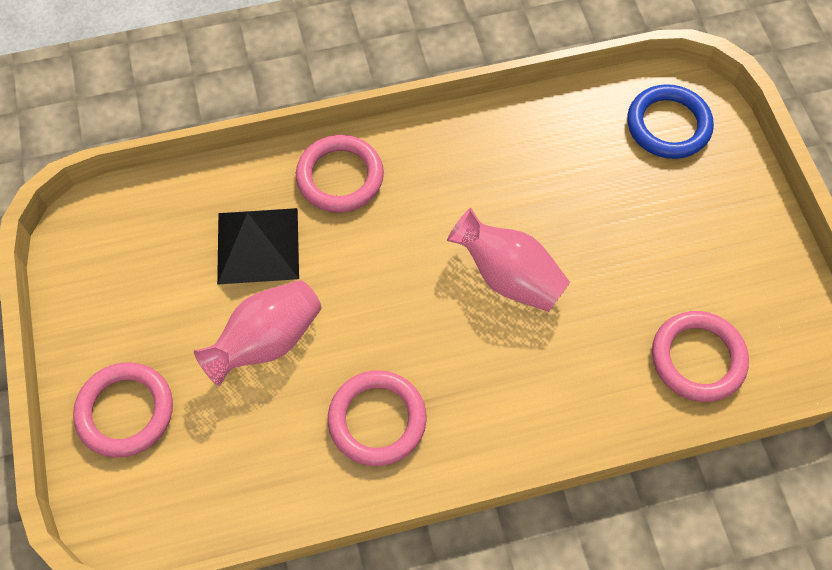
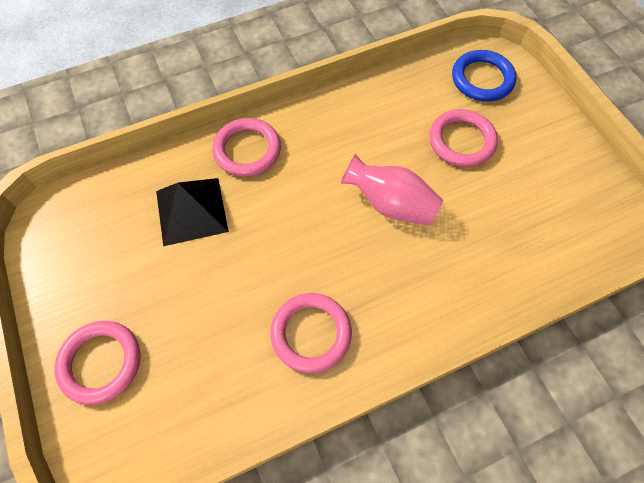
camera: 10 degrees left, 0 degrees up
pink vase [194,280,321,386] -> none
pink ring [652,311,749,402] -> pink ring moved to [429,109,498,167]

